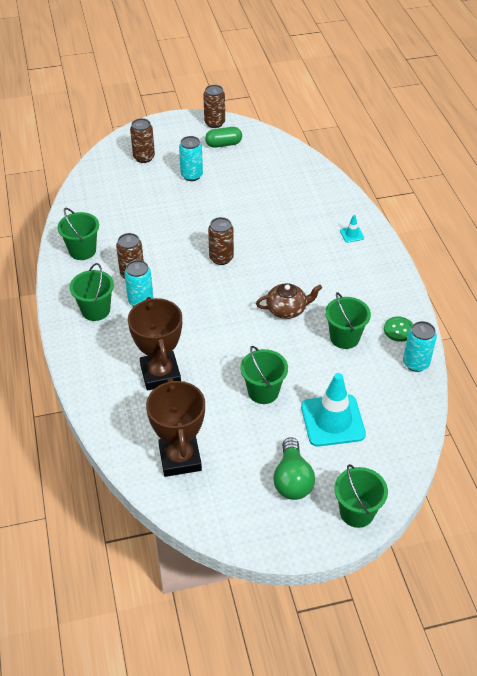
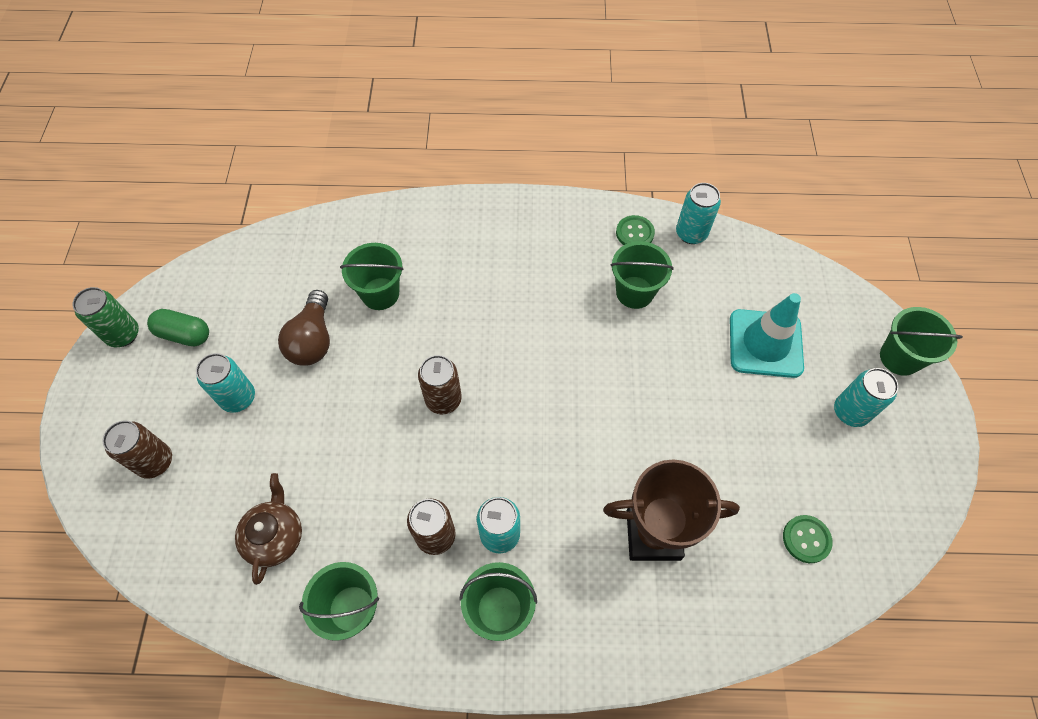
camera: 75 degrees left, 15 degrees up
brown trophy [146,378,205,477] -> green button [783,515,832,563]
brown can [203,85,225,128] -> green can [72,287,139,347]
green capsule [205,127,242,148] -> green capsule turned 75 degrees counterclockwise [147,309,209,346]
green bucket [240,346,288,404] -> green bucket moved to [340,243,404,310]
brown teapot [256,283,322,319] -> brown teapot moved to [235,473,302,585]
green light bulb [273,437,315,500] -> turquoise can [834,368,899,427]
turquoise traffic cone [340,215,364,243] -> none
none -> brown light bulb [278,290,330,366]

